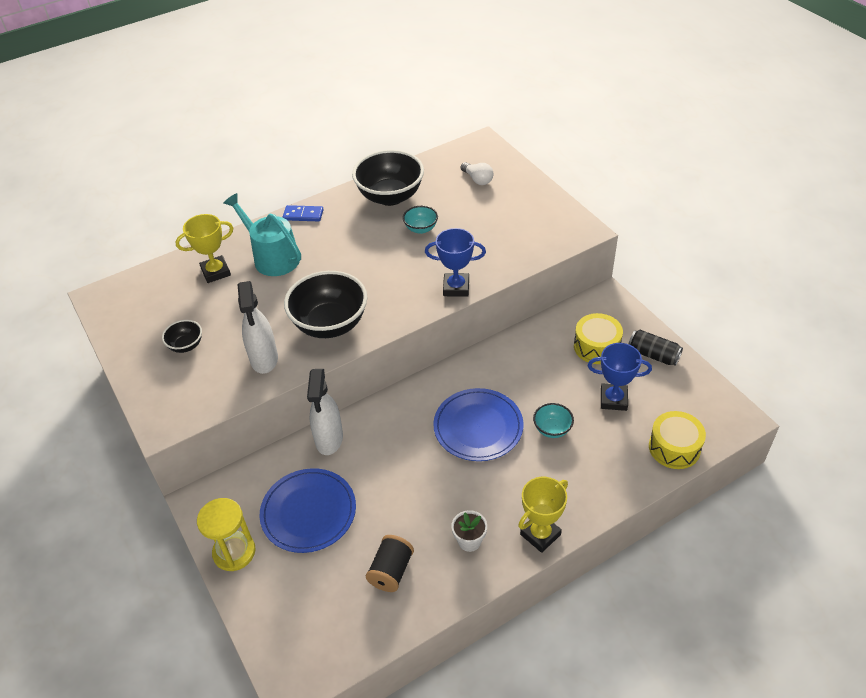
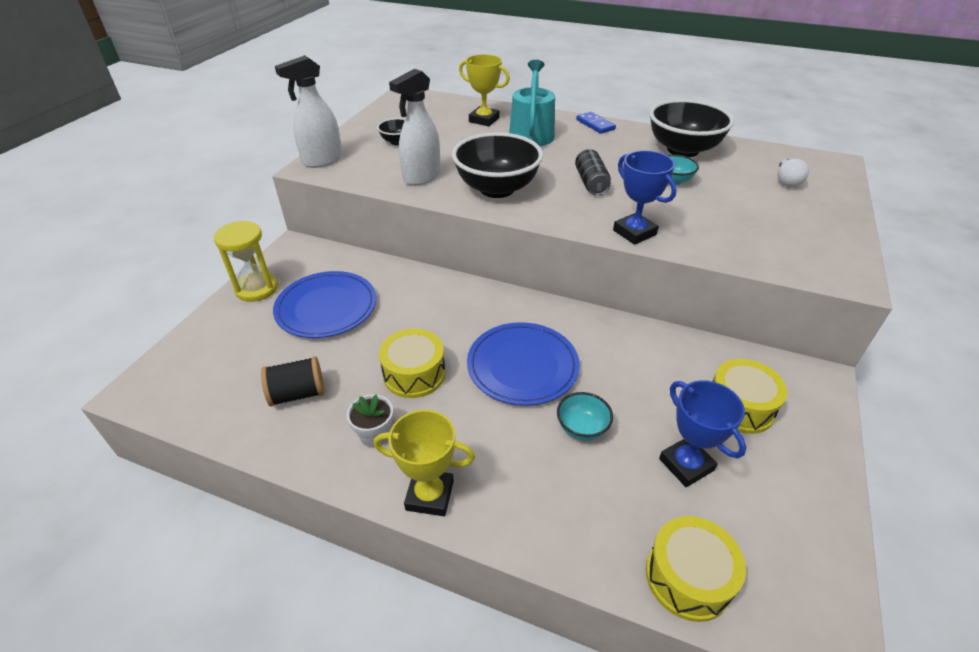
camera: 50 degrees right, 5 degrees down
white spray bottle [307,369,343,455] -> white spray bottle moved to [275,55,343,168]
black can [629,330,683,366] -> black can moved to [575,149,611,195]
none -> yellow drum [379,329,445,398]

